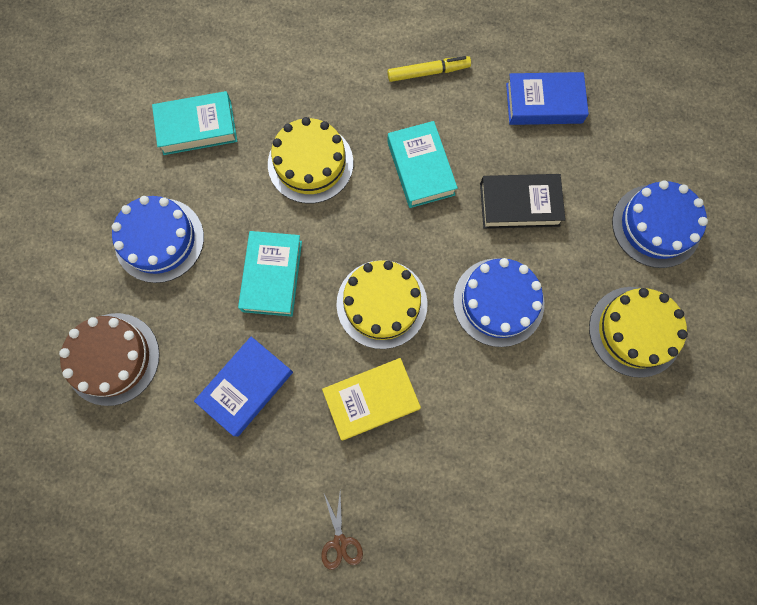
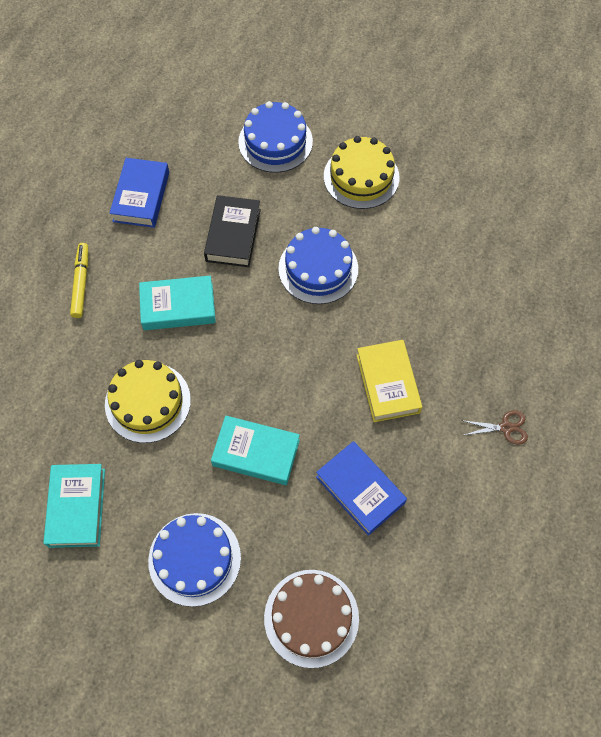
camera: 80 degrees left, 10 degrees down
yellow cake [336,260,427,349] -> none

